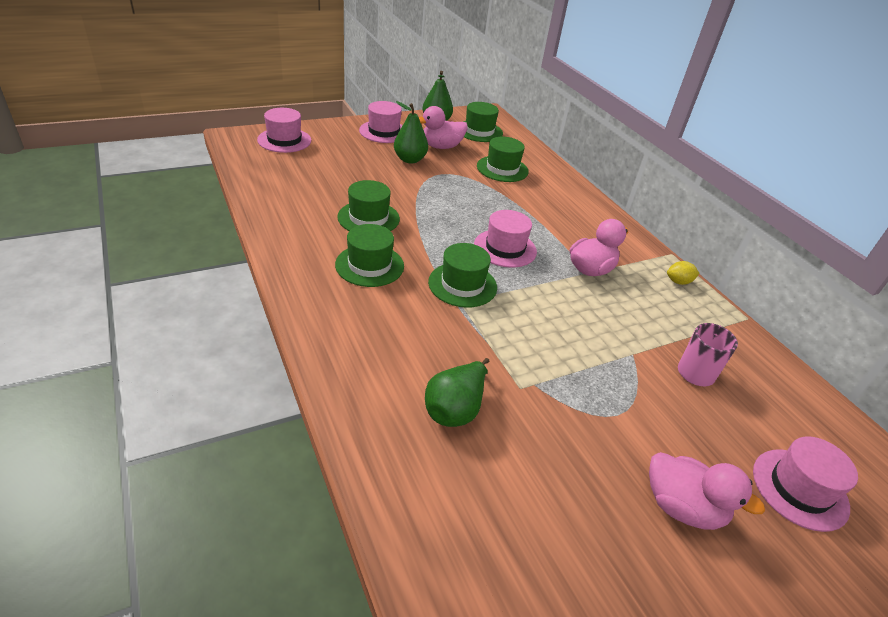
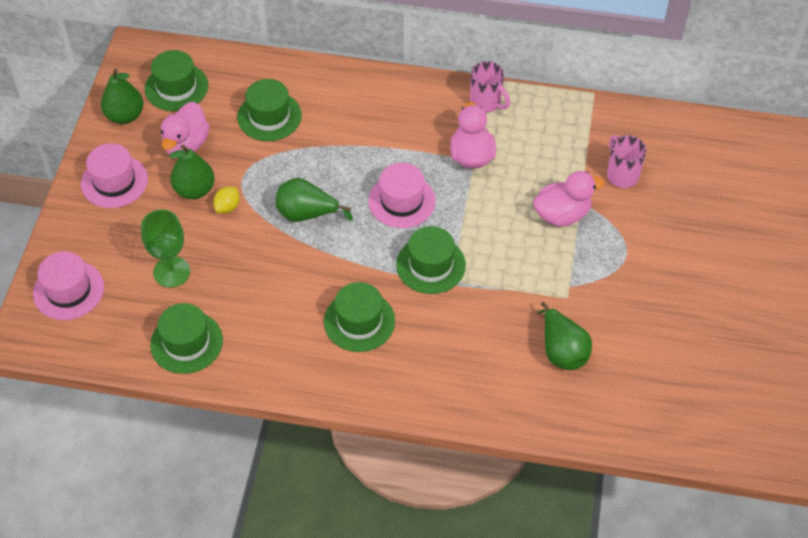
camera: 50 degrees left, 15 degrees up
green hat [337,180,400,231] -> green hat moved to [150,303,223,374]
pink duck [649,452,765,530] -> pink duck moved to [533,171,604,227]
yellow lemon [667,261,700,285] -> yellow lemon moved to [213,187,240,213]
pink hat [753,436,858,532] -> none
none -> green goblet [141,209,190,287]
none -> green pear [276,178,353,222]
none -> pink mug [470,61,510,113]

